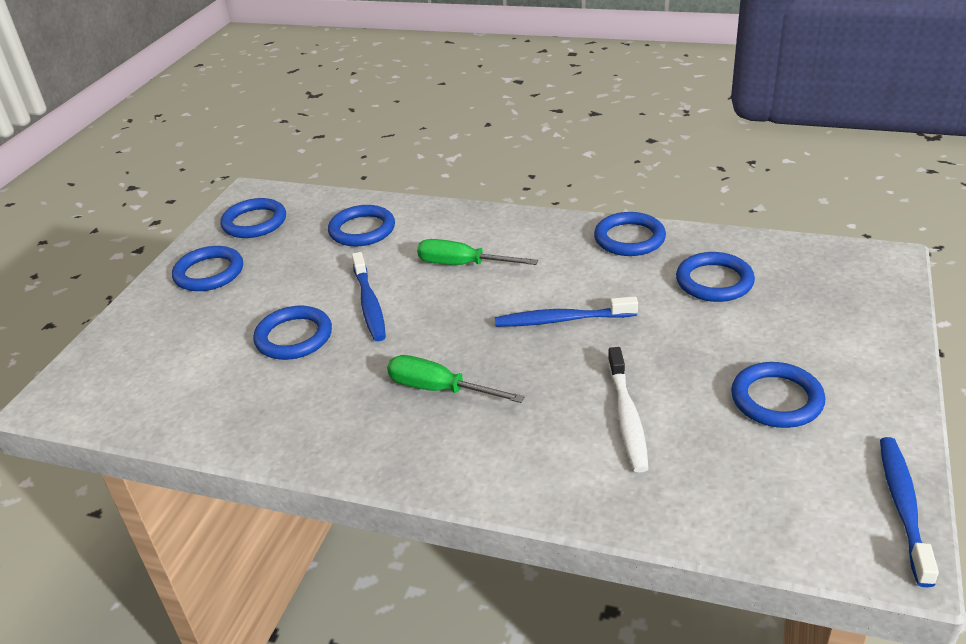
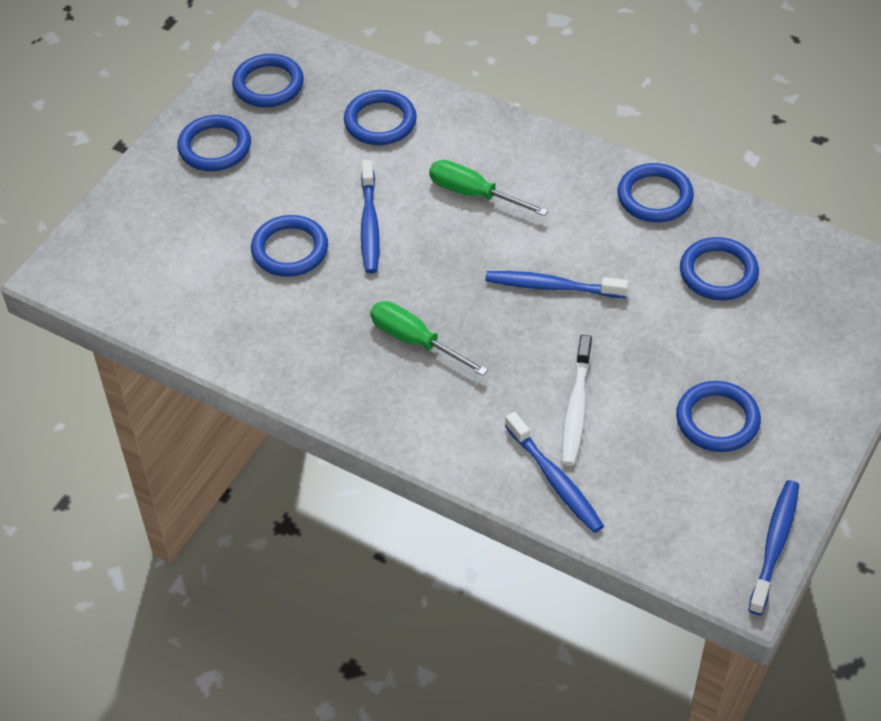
camera: 10 degrees right, 15 degrees up
none -> blue toothbrush [505,412,604,533]

